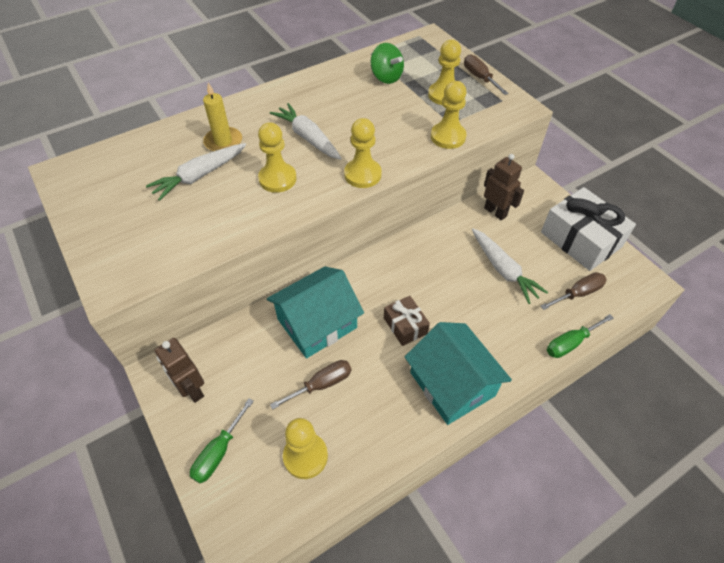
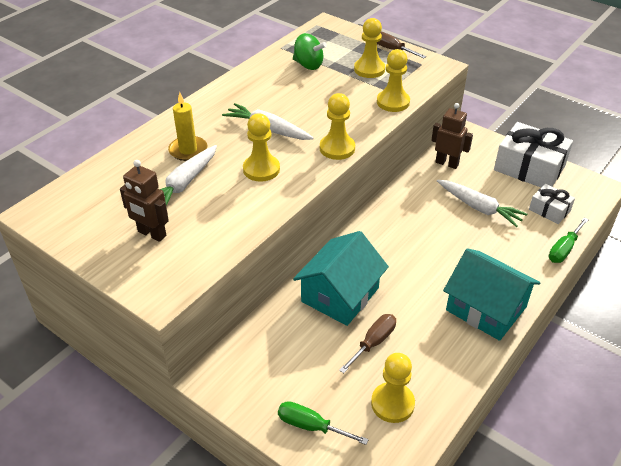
camera: 20 degrees left, 10 degrees down
brown robot [154,338,204,403] -> brown robot moved to [120,160,169,242]
green screwdriver [190,399,254,483] -> green screwdriver turned 105 degrees clockwise [278,401,369,445]
brown gift [384,296,430,346] -> none
brown screwdriver [540,272,607,310] -> white gift [529,184,575,224]

